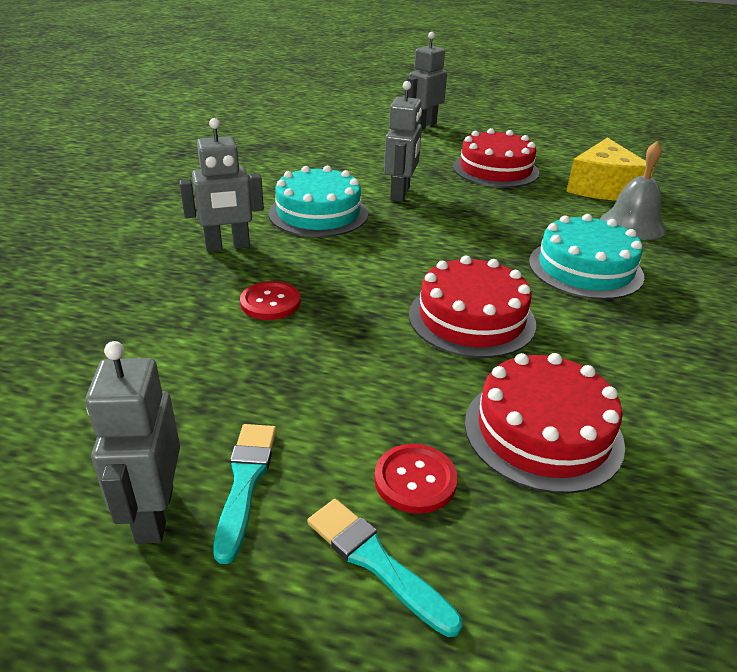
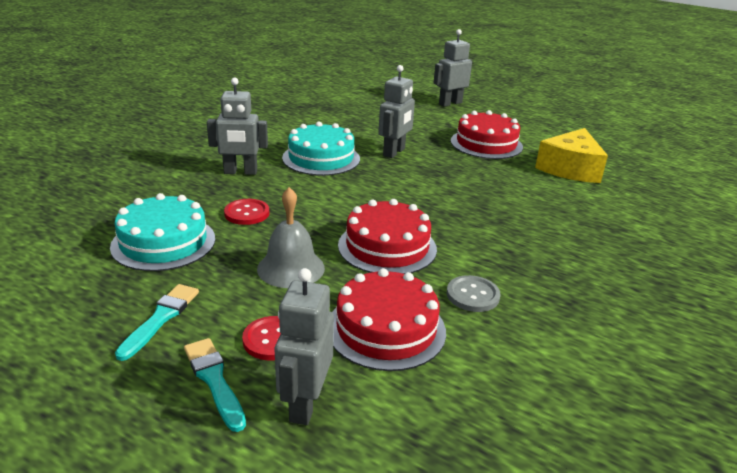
camera: 15 degrees right, 5 degrees down
grey robot [85,341,180,544] -> grey robot moved to [275,268,334,425]
turquoise cake [529,214,644,300] -> turquoise cake moved to [110,193,215,271]
grey bell [600,141,666,240] -> grey bell moved to [257,187,325,288]
none -> grey button [447,275,500,312]

